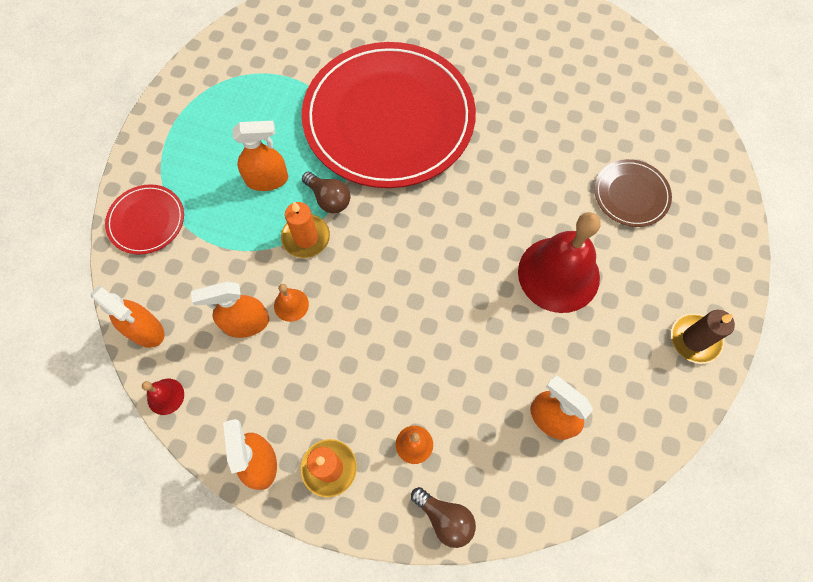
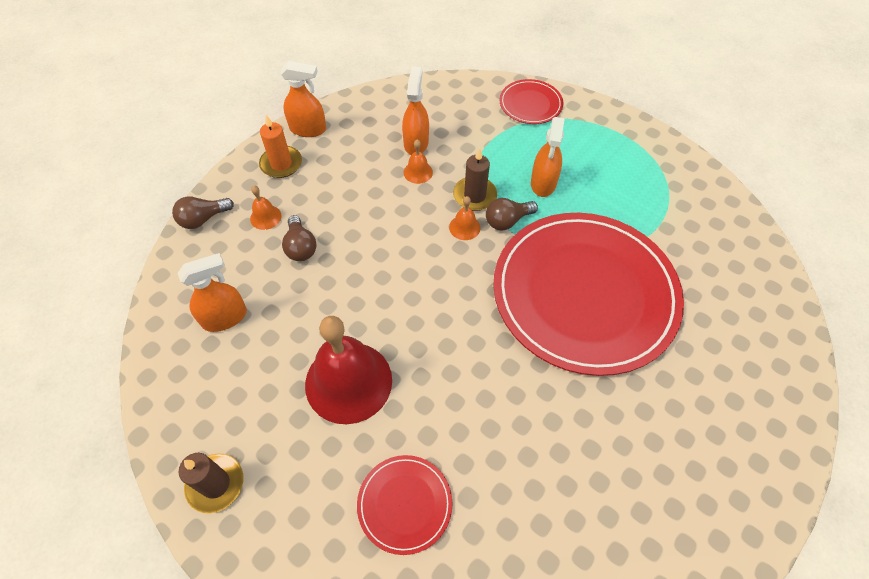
camera: 110 degrees right, 10 degrees down
orange spray bottle [91,285,164,348] -> none
red bell [142,379,184,415] -> none
orange candle [281,202,330,258] -> brown candle [453,148,497,211]
brown plate [594,159,672,227] -> red plate [357,455,452,555]
none -> brown light bulb [282,215,317,261]
none -> orange bell [449,196,480,240]

